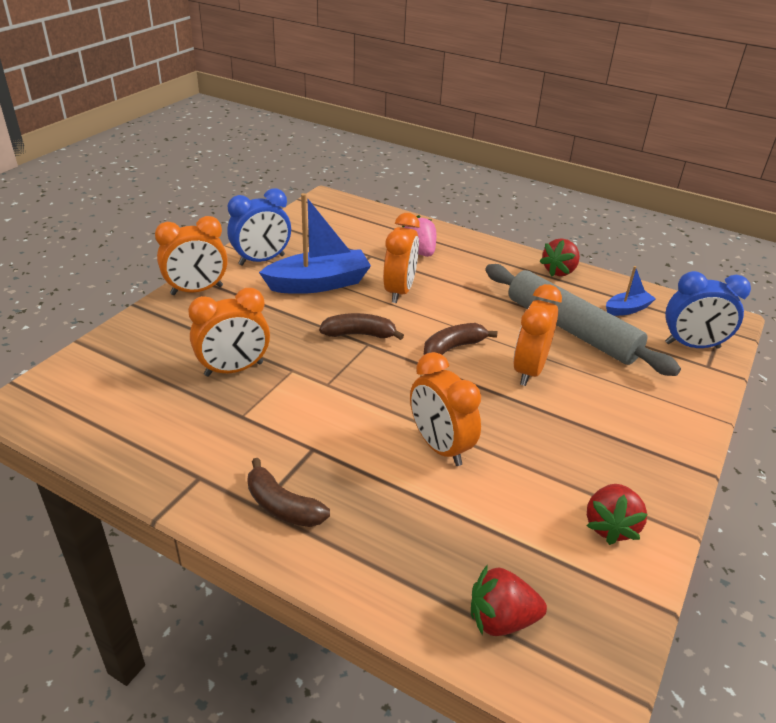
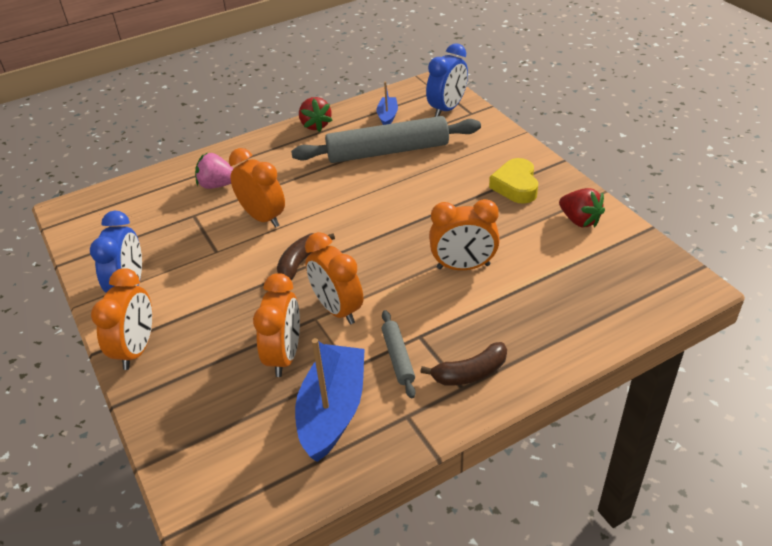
camera: 55 degrees left, 5 degrees up
blue boat [259,193,371,294] -> blue boat moved to [295,338,365,462]
brown banana [424,323,497,355] -> none
red strawberry [471,564,547,636] -> none
orange clock [513,284,562,386] -> orange clock moved to [305,232,363,324]
none -> grey rolling pin [382,310,416,398]
none -> yellow heart [489,158,538,204]

